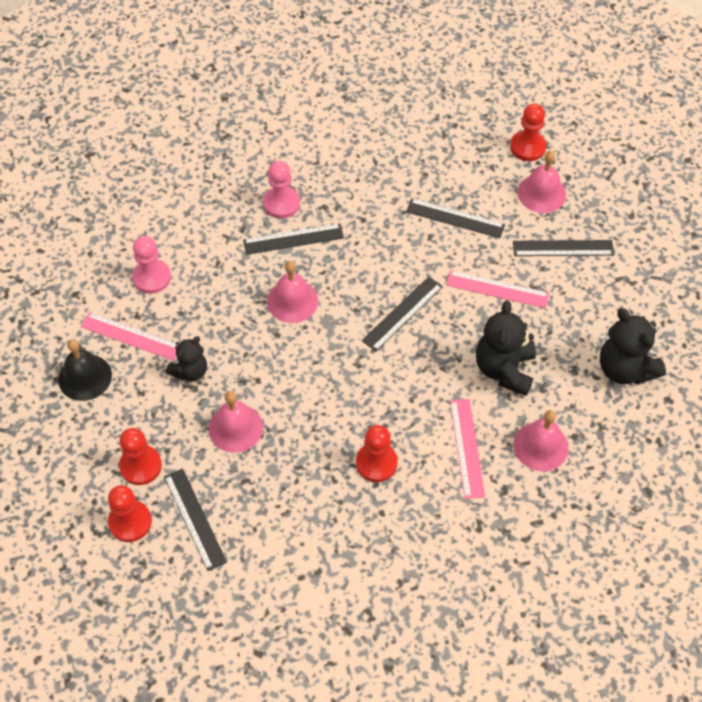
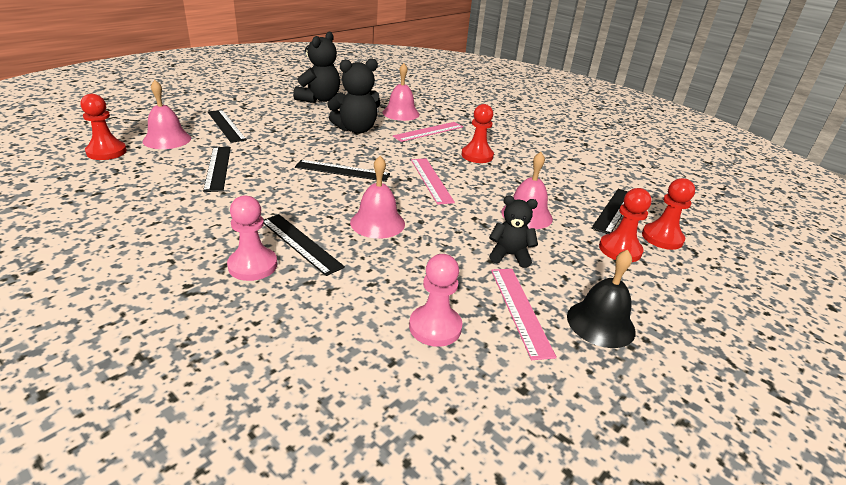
camera: 125 degrees left, 25 degrees down
pink ruler [446,270,550,308] -> pink ruler moved to [411,158,455,205]

